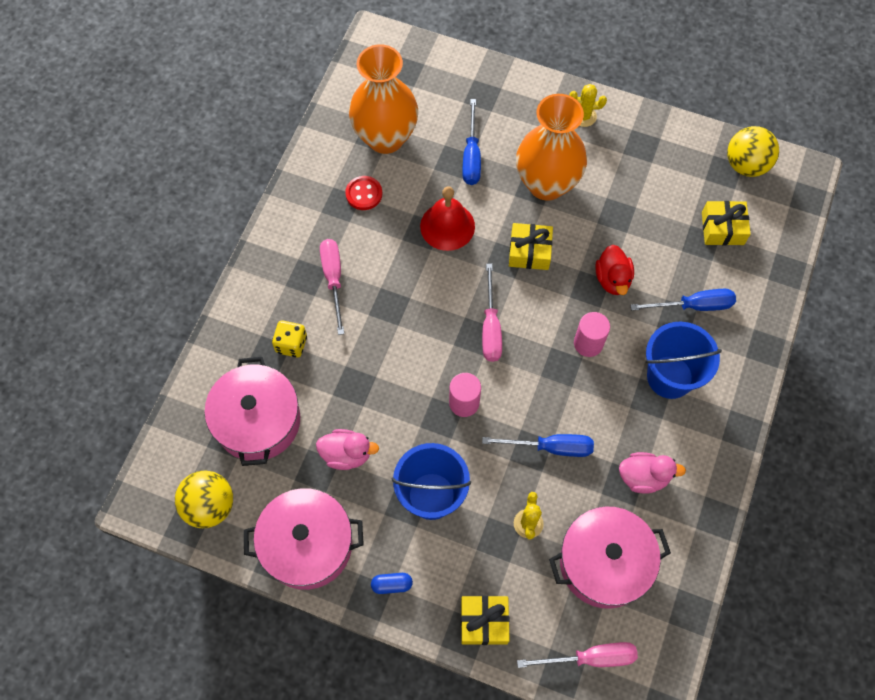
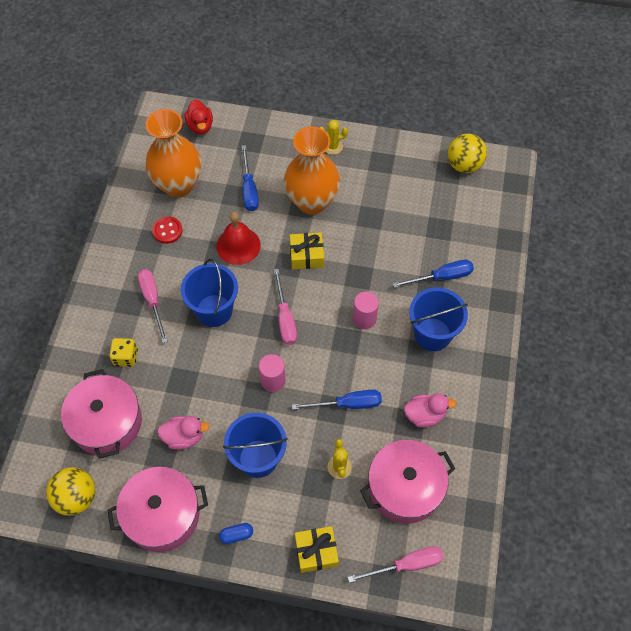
camera: 10 degrees left, 5 degrees down
red duck [595,245,634,295] -> red duck moved to [184,99,213,134]
yellow gift [702,201,751,245] -> none
none -> blue bucket [181,259,238,327]

